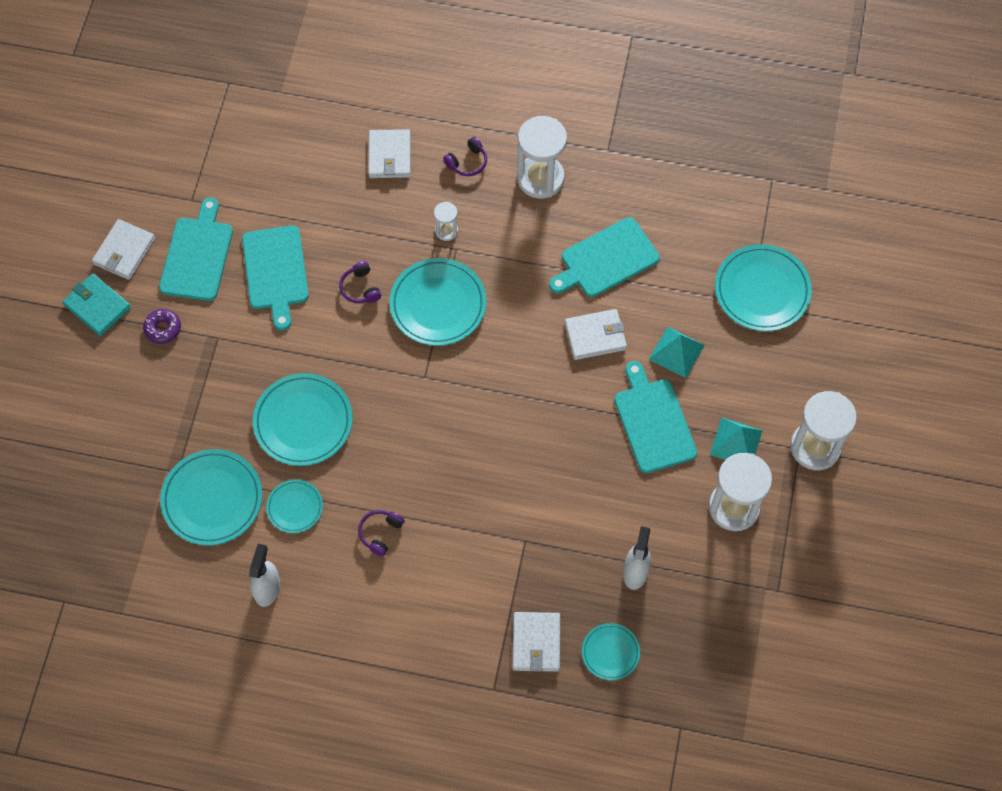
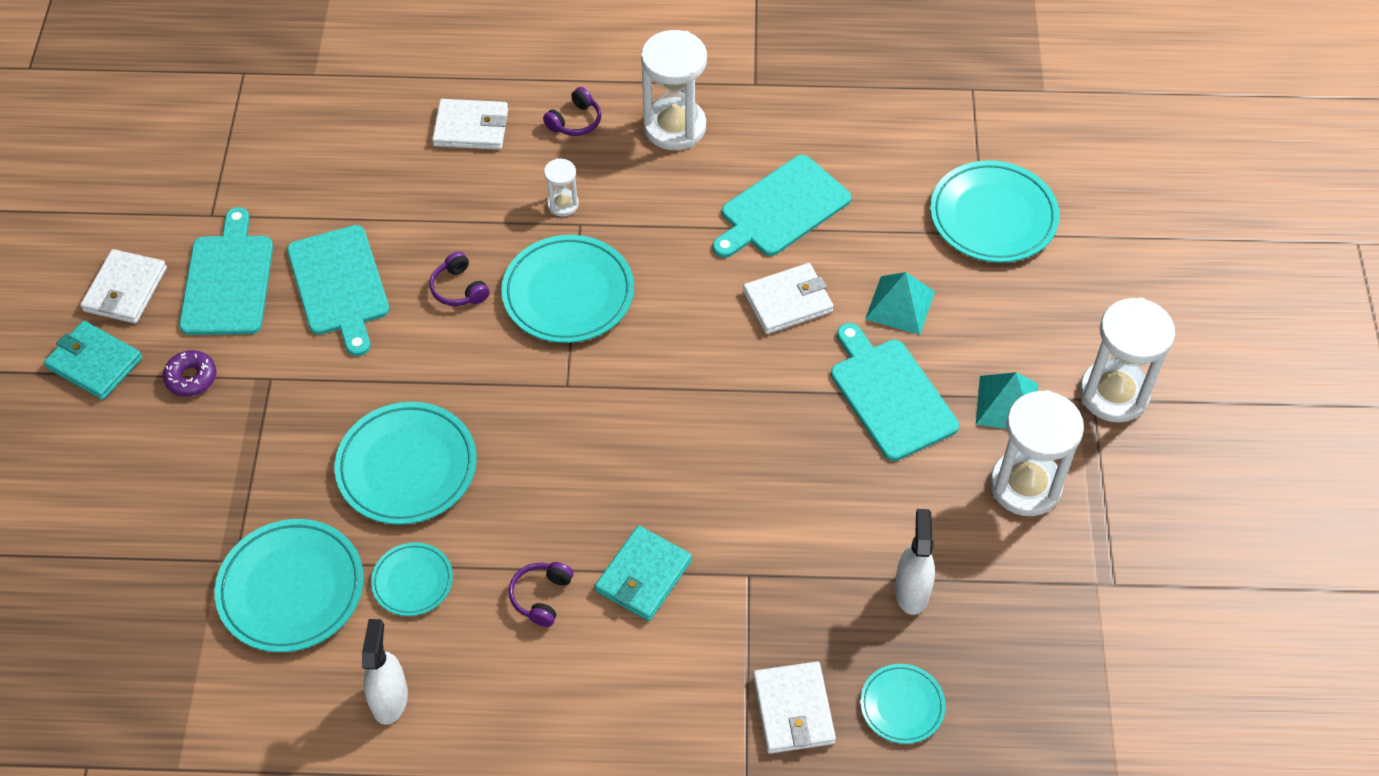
camera: 10 degrees left, 10 degrees down
white wallet [368,129,411,178] -> white wallet turned 75 degrees counterclockwise [432,99,508,150]
none -> turquoise wallet [595,525,692,621]

